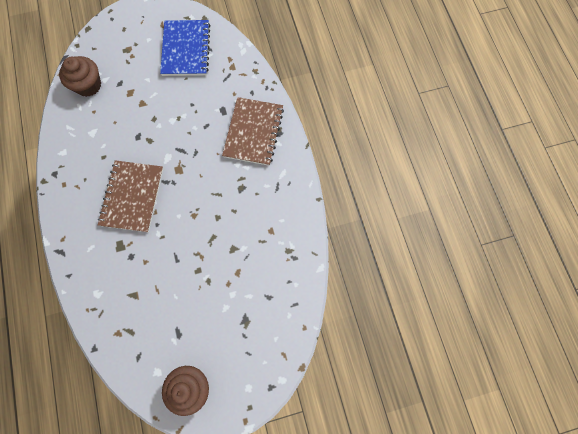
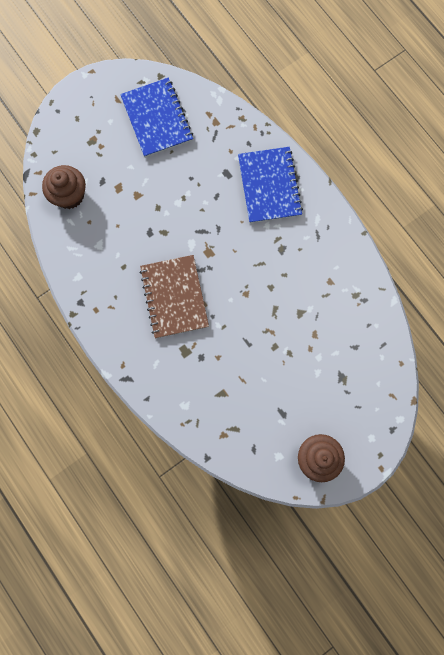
camera: 20 degrees left, 5 degrees up
brown notebook [222,97,284,166] -> blue notebook [238,147,303,223]

